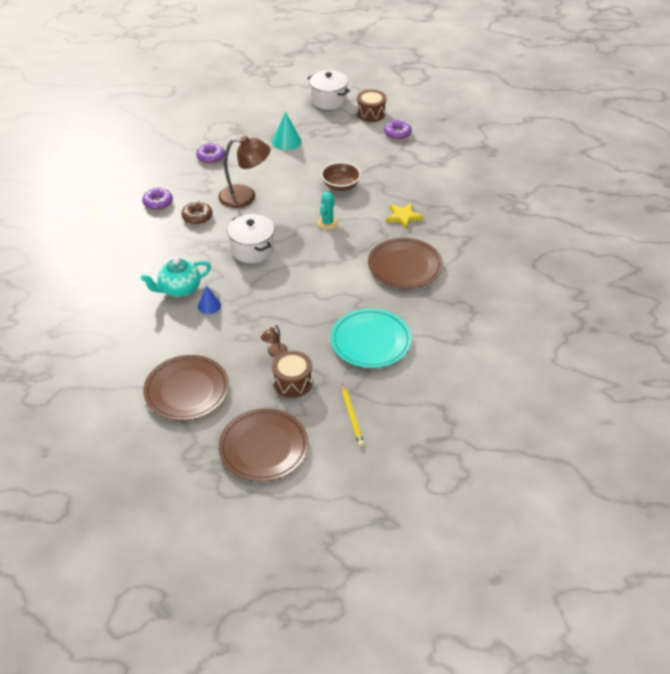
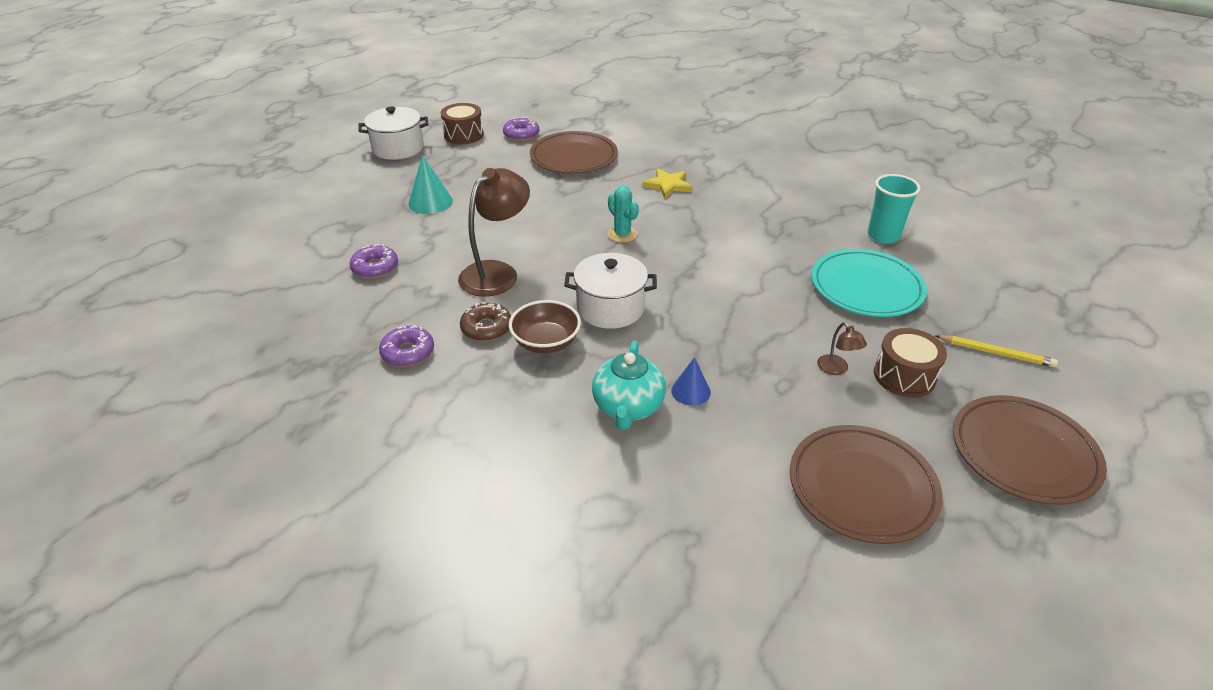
camera: 55 degrees left, 5 degrees down
brown bowl [321,162,361,191] -> brown bowl moved to [509,300,581,353]
brown plate [368,238,443,288] -> brown plate moved to [530,131,618,174]
none -> turquoise cup [868,174,921,244]

